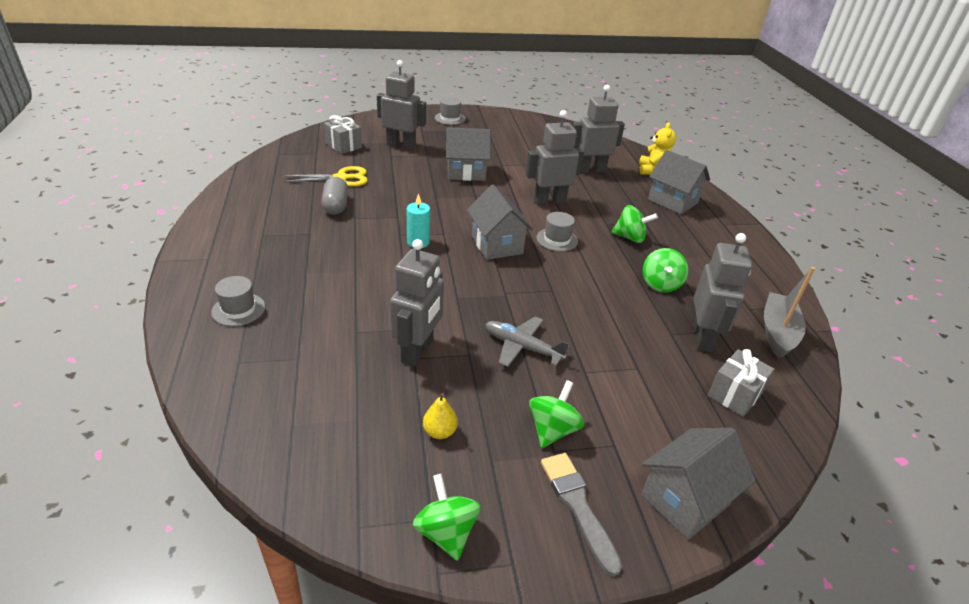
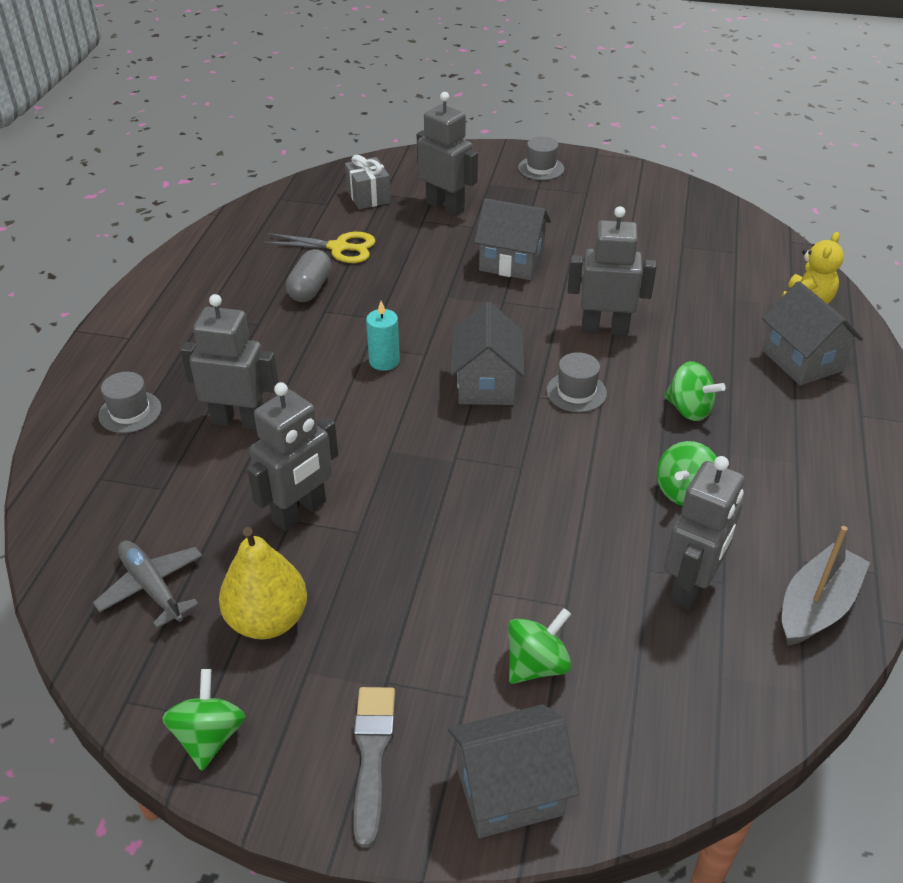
camera: 25 degrees right, 5 degrees up
yellow pear [423,393,458,439] -> yellow pear [219,527,307,639], size x2.01
grey plane [485,316,569,367] -> grey plane moved to [93,541,202,628]
green spinning top [529,380,584,448] -> green spinning top moved to [508,608,572,684]
grey robot [573,85,625,173] -> grey robot moved to [180,294,279,430]
grey gift [708,349,774,417] -> none

